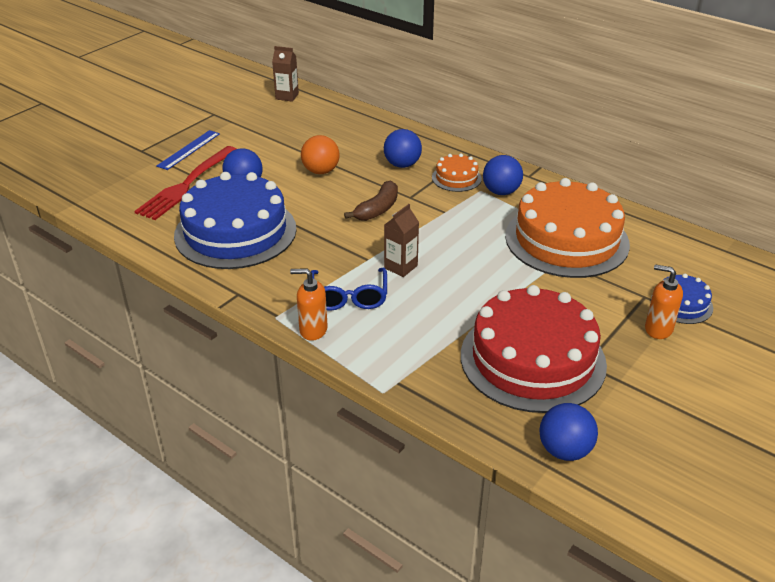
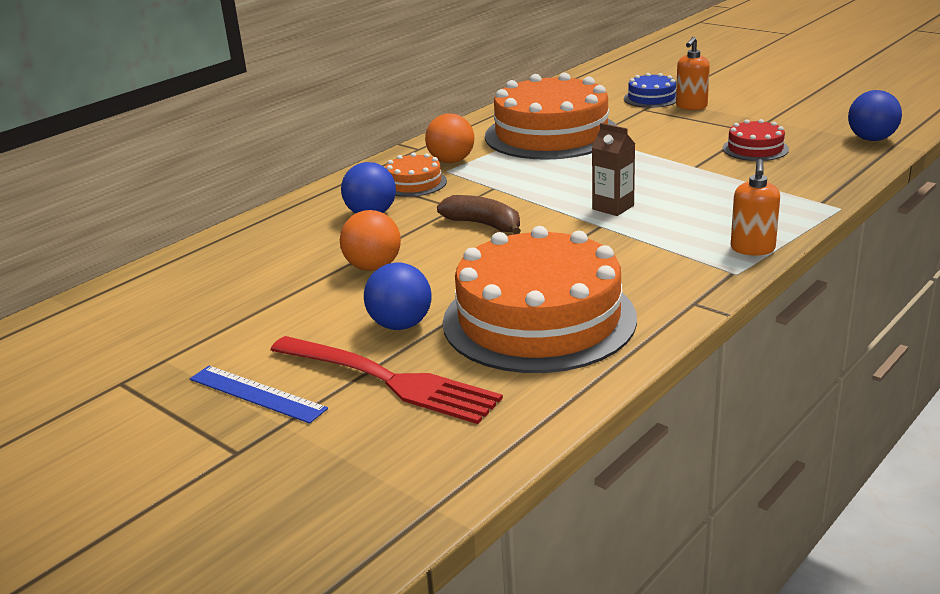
camera: 85 degrees left, 10 degrees down
blue cake [174,172,297,269] -> orange cake [443,226,637,373]
brown carton [272,46,299,102] -> none
blue glasses [311,268,387,311] -> none
red cake [461,285,607,413] -> red cake [723,119,789,161], size x0.45
blue ball [483,155,523,195] -> orange ball [425,113,474,163]

